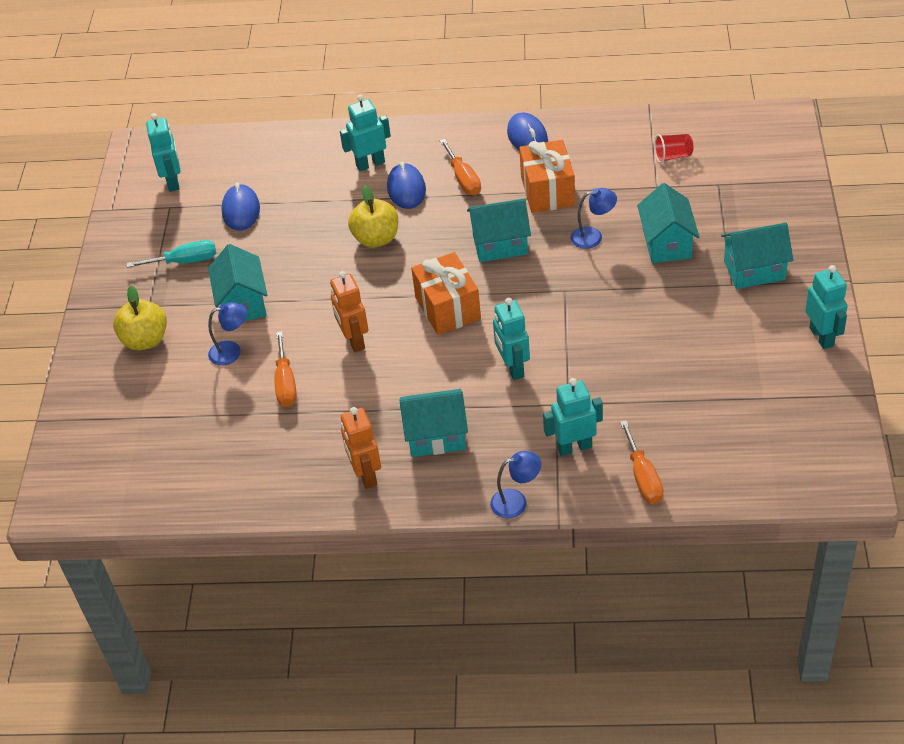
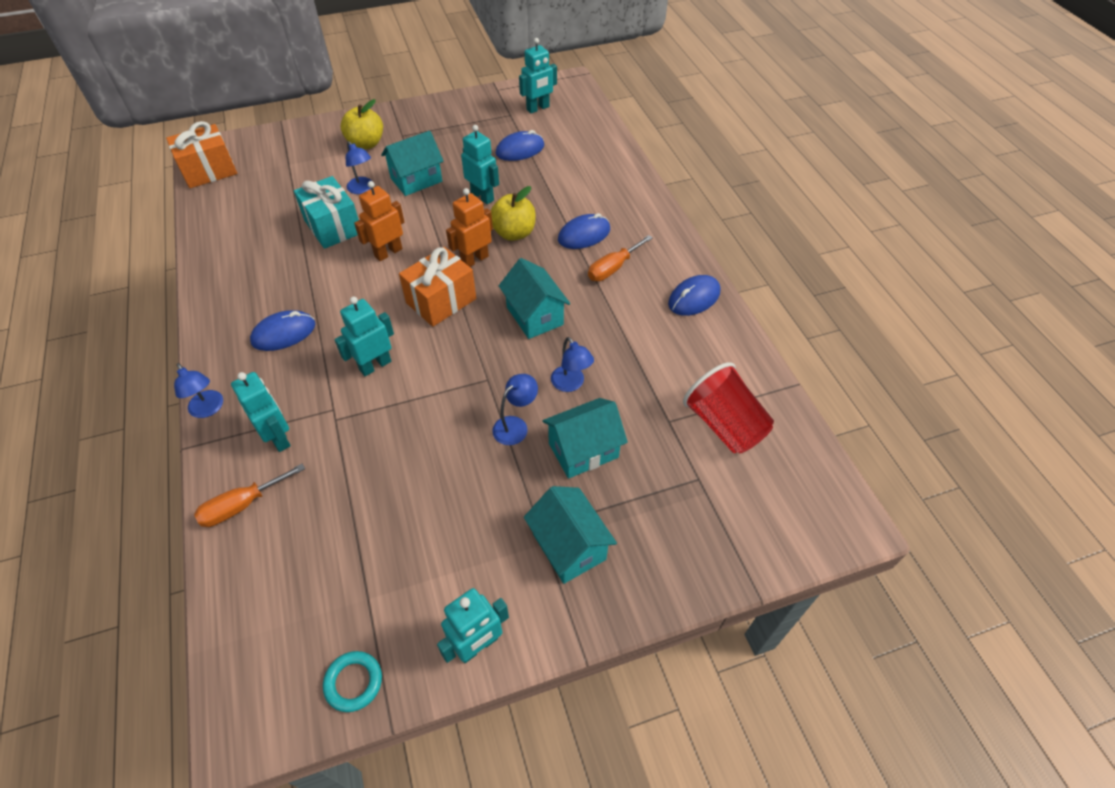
camera: 65 degrees right, 5 degrees up
turquoise screwdriver [127,240,216,268] -> none
orange screwdriver [274,331,297,407] -> turquoise gift [294,176,359,249]
turquoise robot [340,94,391,171] -> turquoise robot moved to [461,125,499,204]
orange robot [341,407,381,489] -> orange robot moved to [446,188,493,267]
turquoise house [400,389,468,457] -> blue mouse [250,310,315,351]
orange gift [519,140,575,213] -> orange gift moved to [166,121,237,188]
red cup [654,134,694,163] -> red cup [683,362,774,453], size x1.90
none -> turquoise ring [323,651,382,712]
none -> blue lamp [492,374,538,445]

